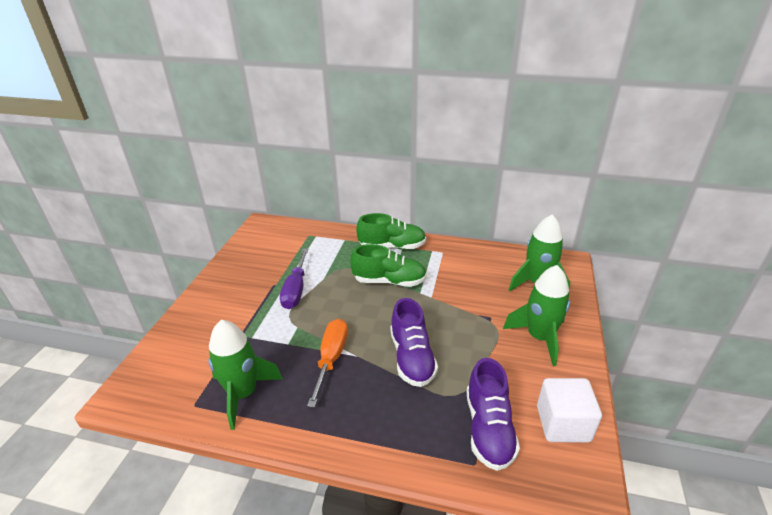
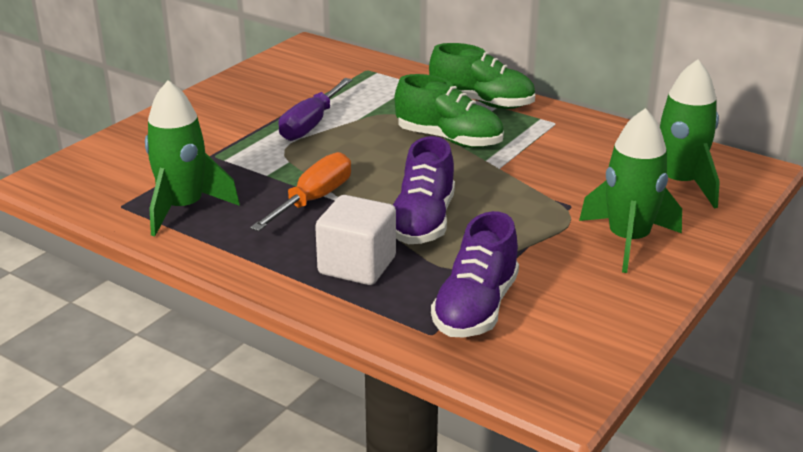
camera: 20 degrees right, 5 degrees down
white cube [537,378,602,443] -> white cube moved to [315,195,396,285]

